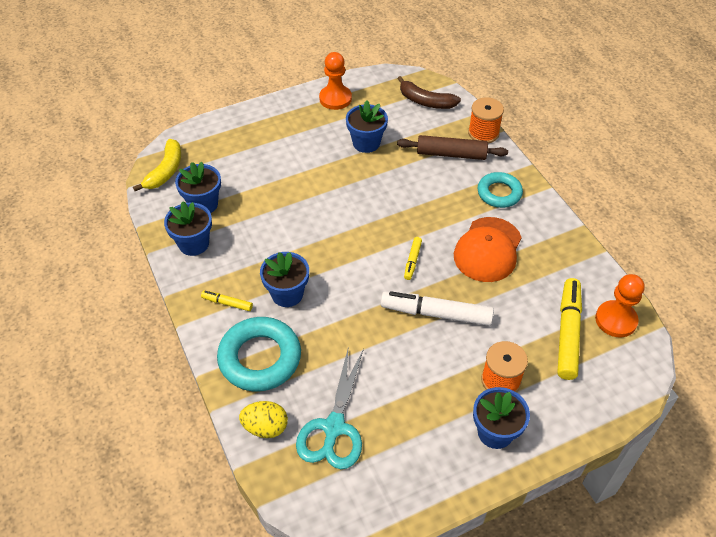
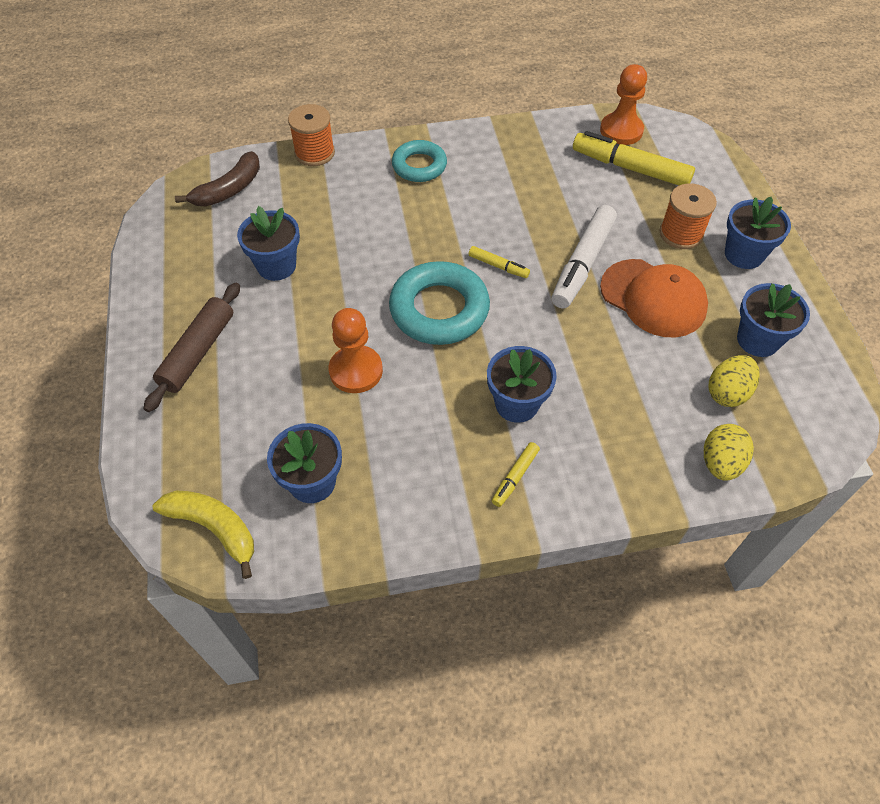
camera: 75 degrees left, 5 degrees up
blue flower pot [164,201,212,256] -> blue flower pot moved to [737,283,810,357]
turquoise ring [217,317,301,391] -> turquoise ring moved to [389,261,490,345]
turquoise scissors [296,349,364,469] -> yellow egg [709,355,760,407]
orange pawn [319,52,352,110] -> orange pawn moved to [329,308,383,393]
brown rolling pin [397,135,508,160] -> brown rolling pin moved to [144,282,240,412]
orange cap [454,217,522,282] -> orange cap moved to [600,259,708,337]

